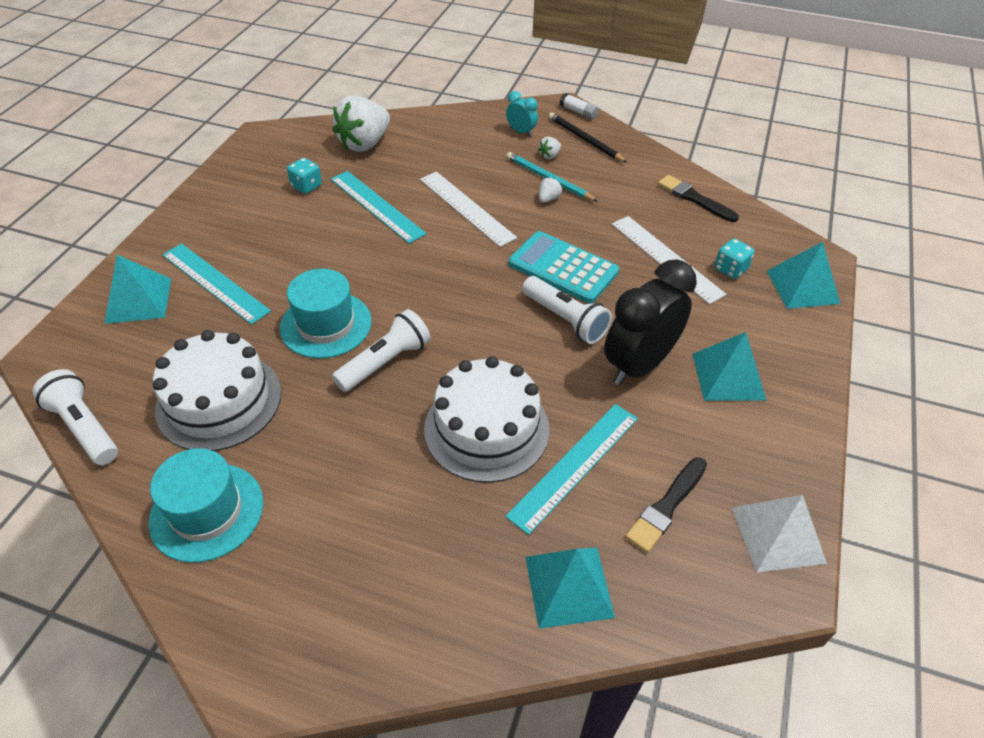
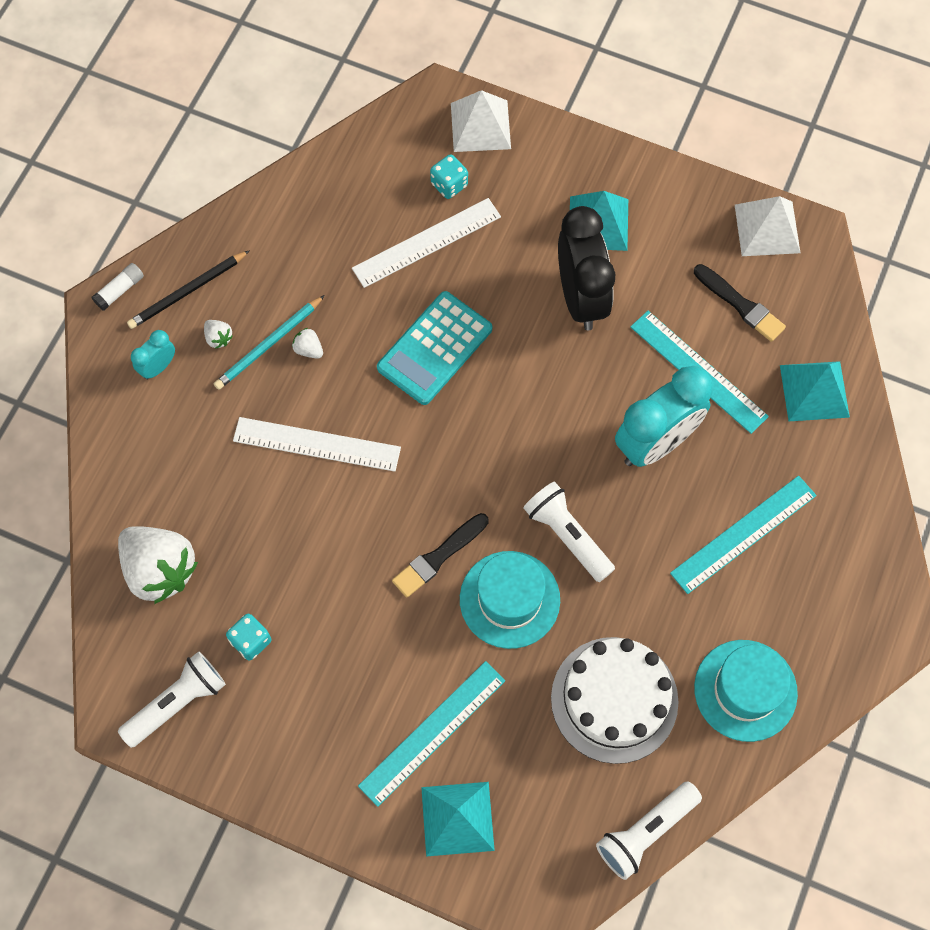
camera: 85 degrees left, 20 degrees up
turquoise ruler [331,171,427,244] -> turquoise ruler moved to [670,476,817,594]
white ruler [420,172,517,247] -> white ruler turned 45 degrees clockwise [233,417,401,472]
white cake [424,356,549,483] -> turquoise clock [615,366,713,467]
white flashlight [522,276,612,344] -> white flashlight moved to [118,651,226,748]
black clock [604,259,697,385] -> black clock turned 150 degrees counterclockwise [558,206,615,330]
black brush [658,175,739,222] -> black brush moved to [392,513,489,597]
turquoise pyramid [767,242,840,309] -> white pyramid [451,90,511,152]

